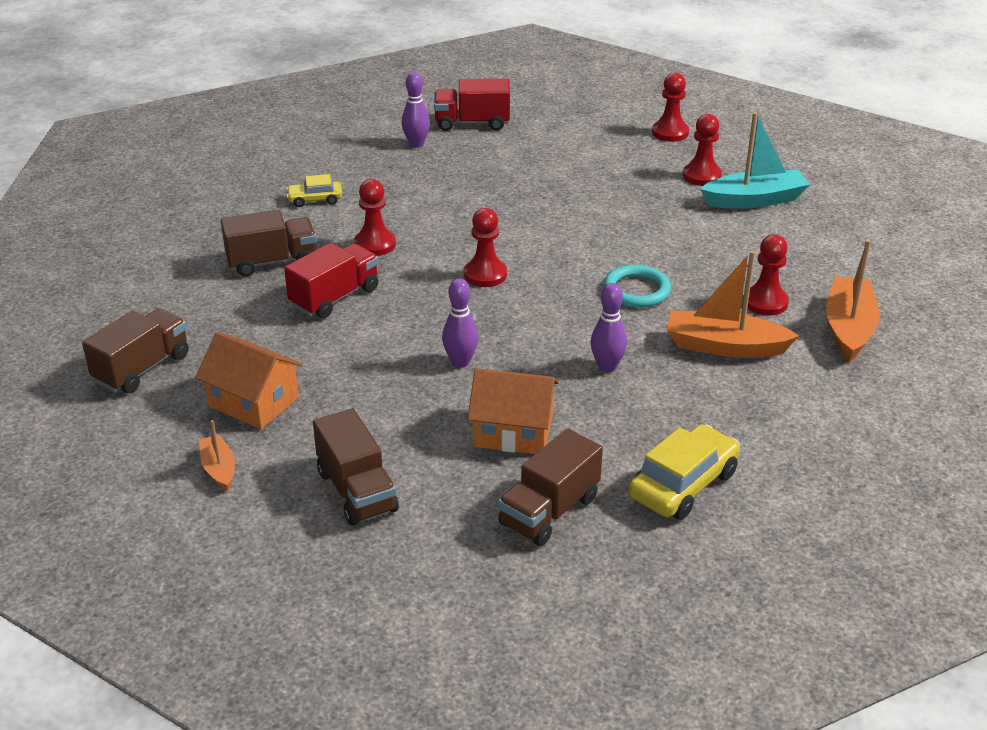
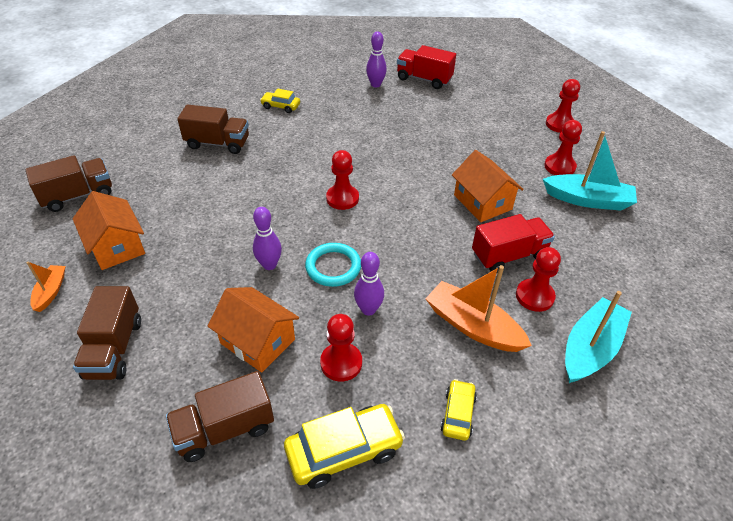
camera: 25 degrees right, 10 degrees up
red truck [284,243,378,319] -> red truck moved to [472,214,555,273]
red pawn [354,179,396,256] -> red pawn moved to [320,314,362,382]
turquoise ring [604,265,671,308] -> turquoise ring moved to [305,243,361,287]
orange boat [826,239,880,362] -> turquoise boat [565,291,632,383]
none -> yellow car [441,379,477,441]
none -> orange house [452,150,524,222]

